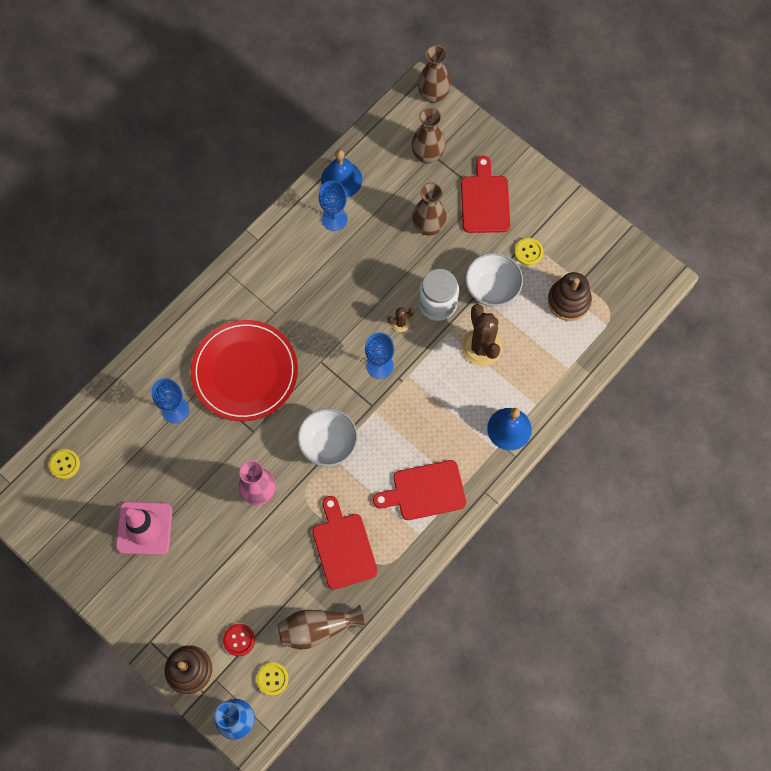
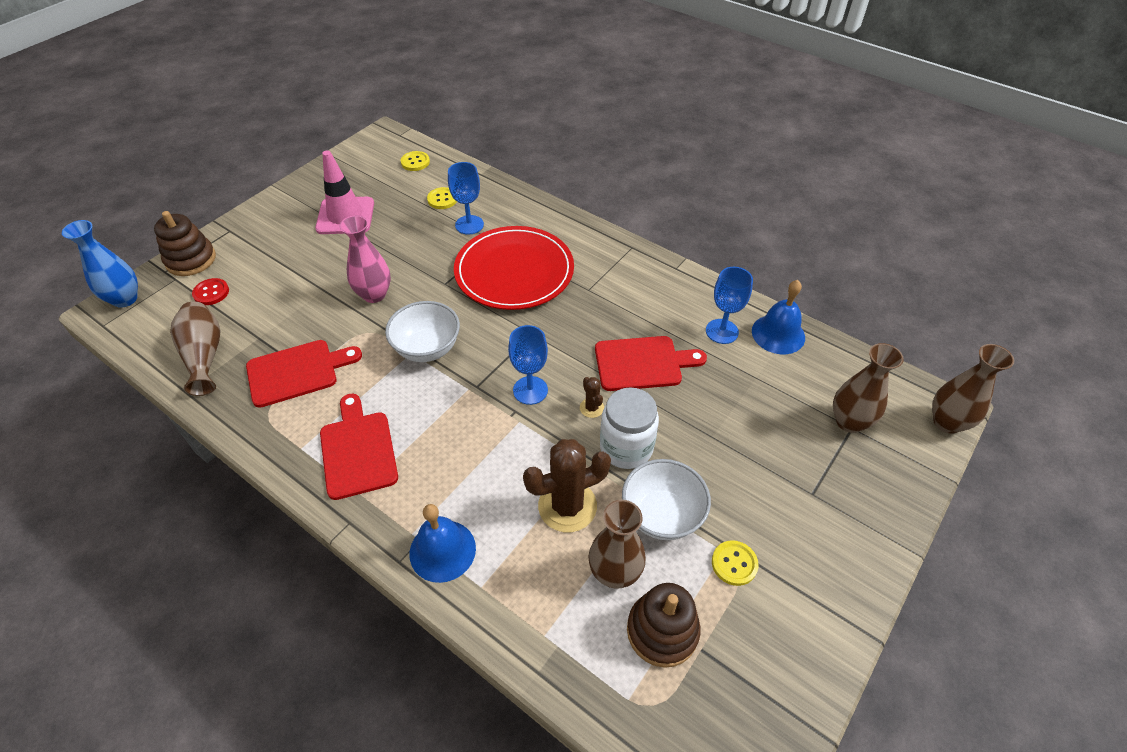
camera: 85 degrees right, 20 degrees down
yellow button [256,662,289,696] -> yellow button moved to [427,187,457,209]
brown vase [412,182,447,236] -> brown vase moved to [588,500,646,589]
red cutting board [461,156,510,233] -> red cutting board moved to [595,336,707,391]

